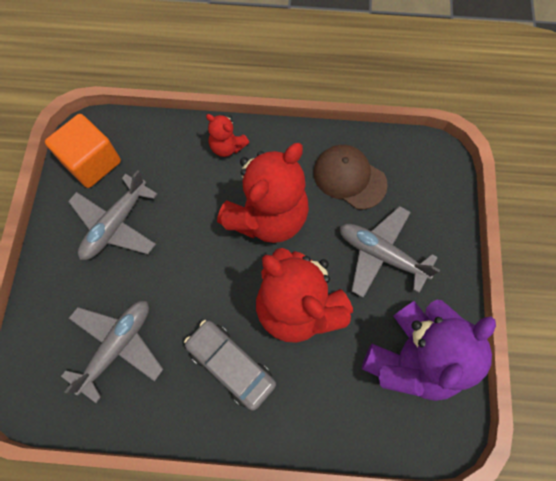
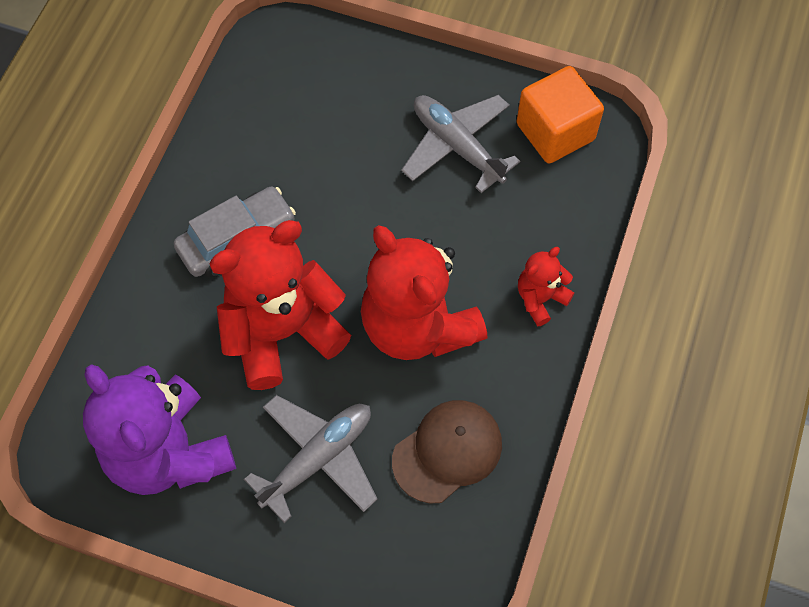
camera: 105 degrees right, 5 degrees down
grey plane [61,301,163,403] -> none

